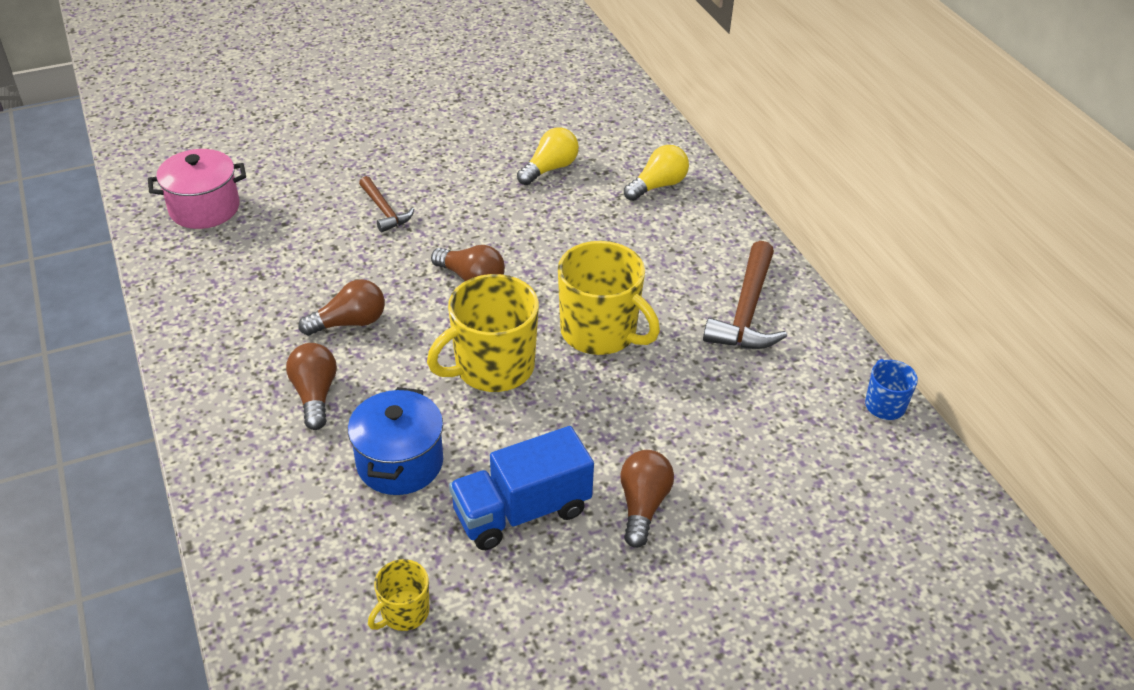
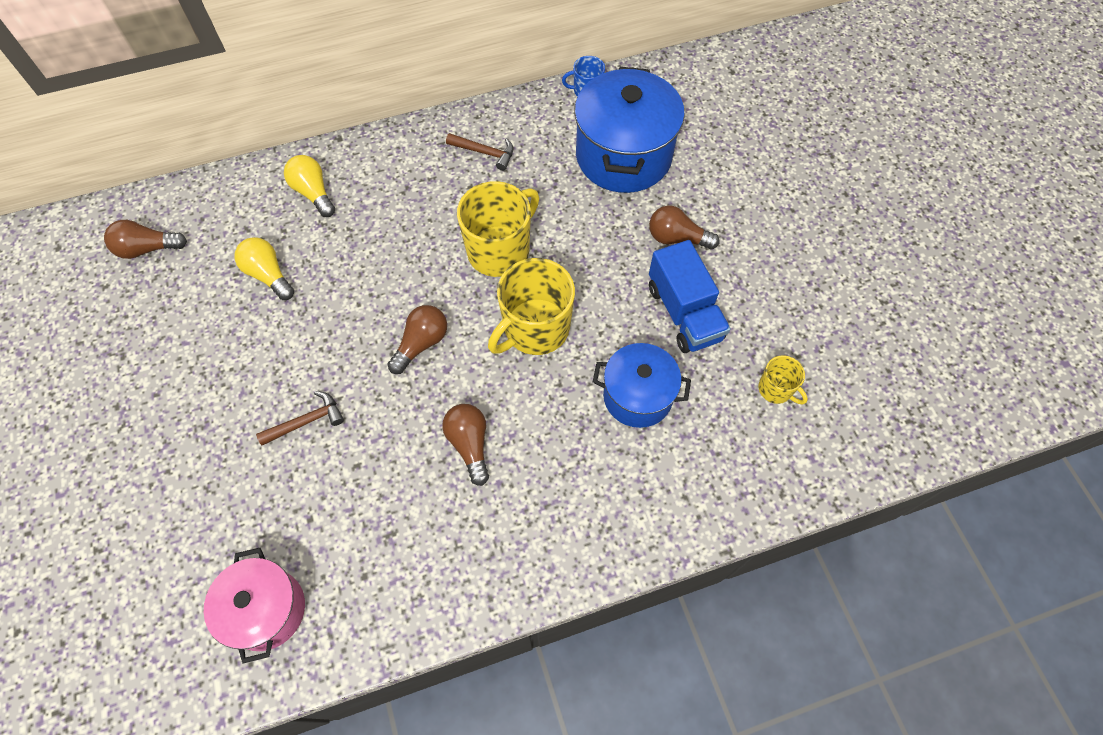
camera: 85 degrees left, 20 degrees up
brown light bulb [286,343,337,430] -> brown light bulb moved to [104,220,187,259]
yellow mug [427,274,539,392] -> yellow mug turned 75 degrees clockwise [488,258,575,355]
brown hammer [703,241,787,349] -> brown hammer [446,133,513,171], size x0.59
none -> blue pot [574,67,685,193]

